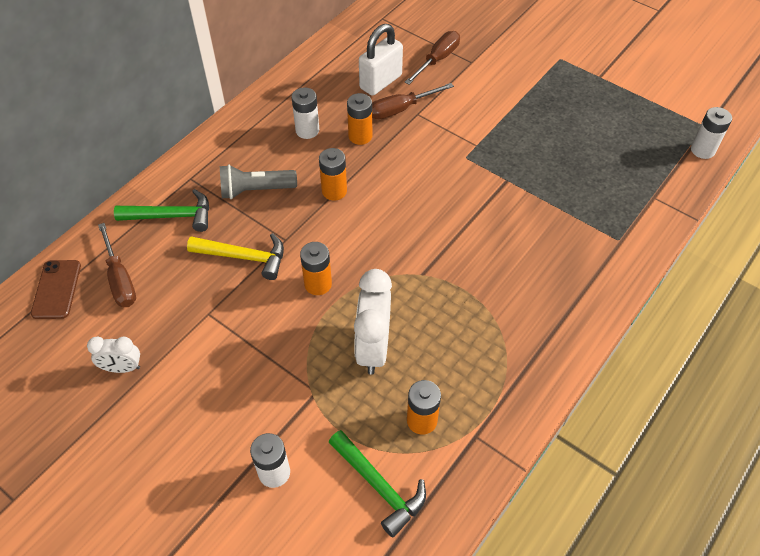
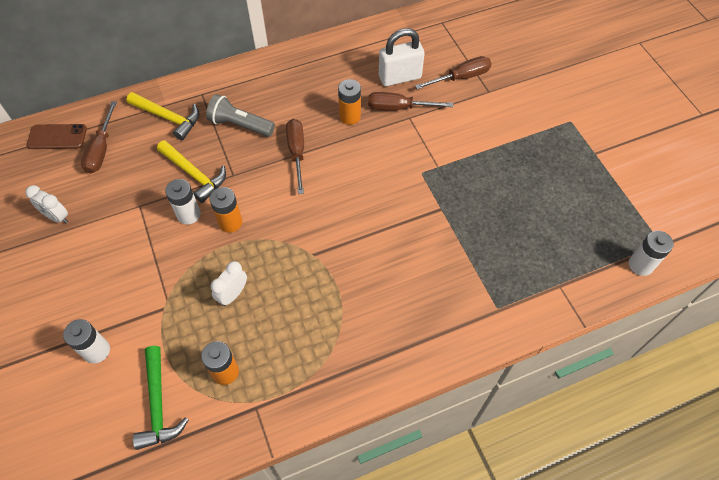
camera: 30 degrees right, 5 degrees up
brown phone [31,260,81,319] -> brown phone turned 60 degrees clockwise [27,124,87,149]
green hammer [114,189,209,232] -> yellow hammer [127,92,199,140]
white battery [292,88,319,139] -> white battery moved to [165,179,201,224]
orange battery [319,148,347,201] -> brown screwdriver [286,119,304,194]
white clock [354,269,392,375] -> white clock [211,261,247,306], size x0.56

